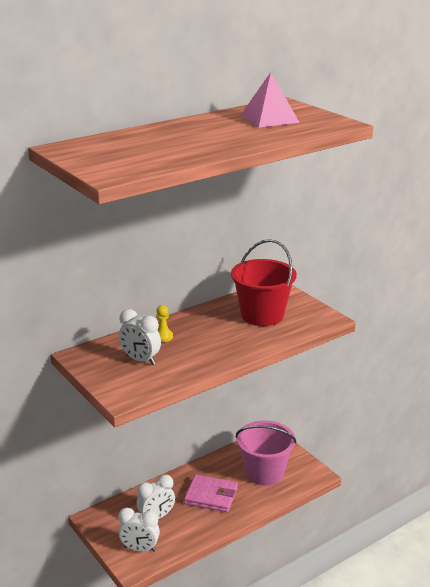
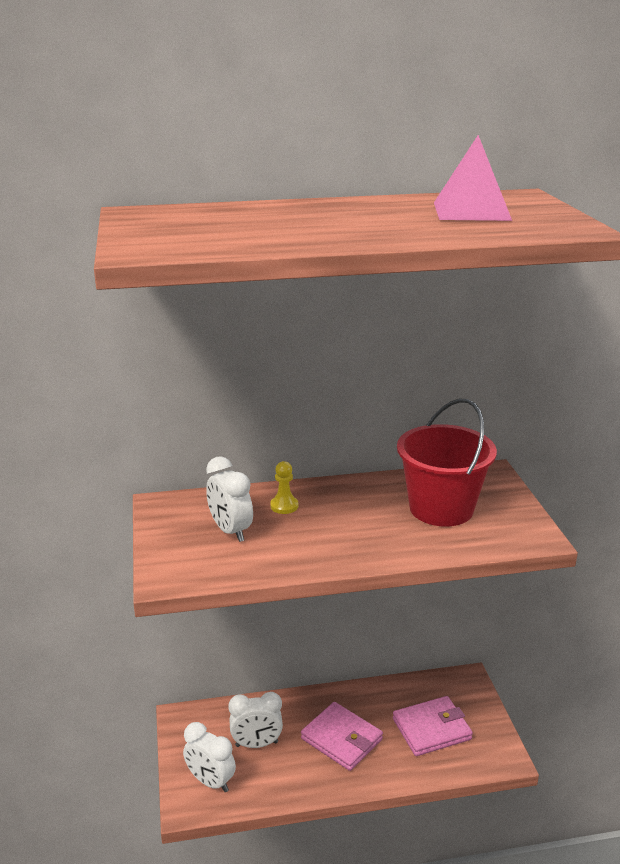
camera: 25 degrees right, 0 degrees up
pink bucket [236,421,297,485] -> pink wallet [393,696,473,756]

